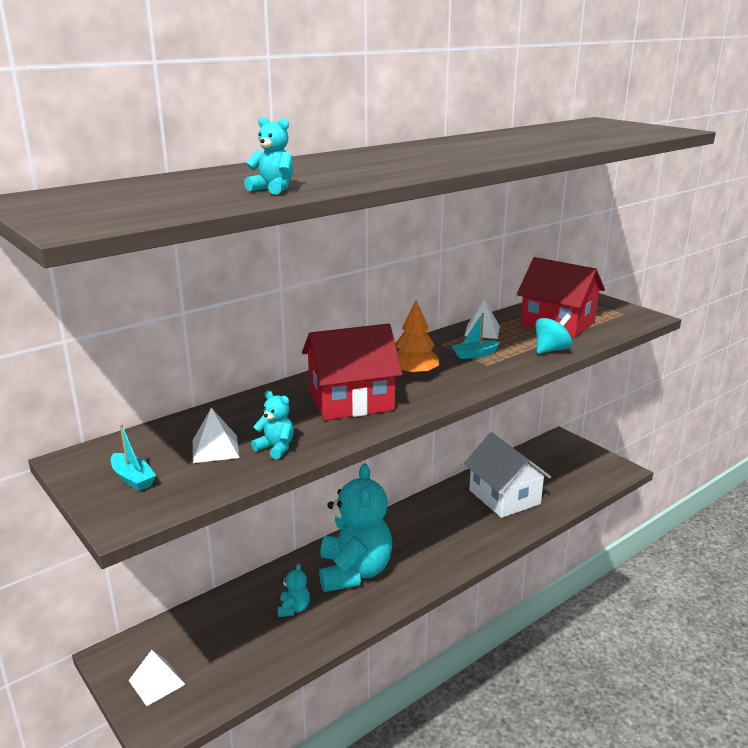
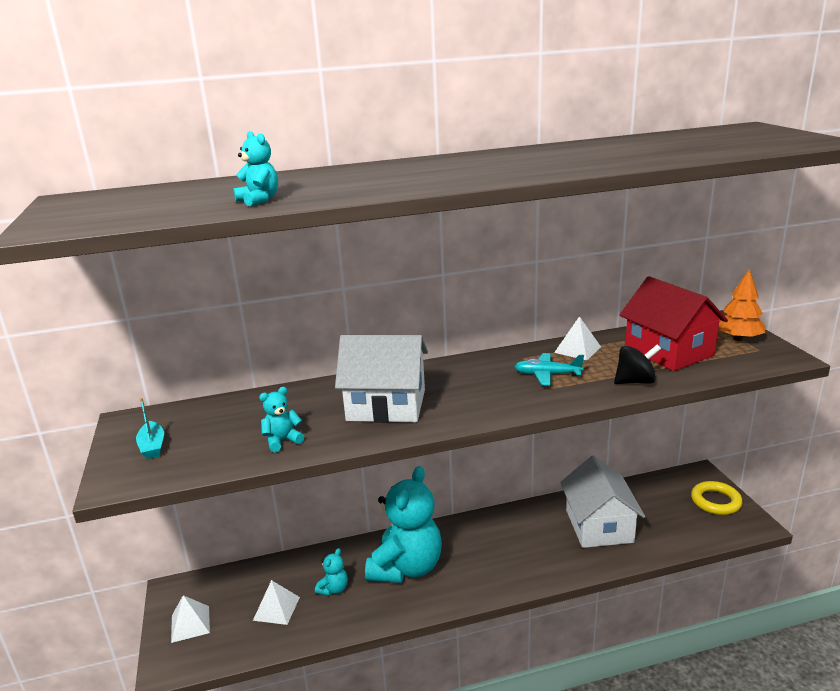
camera: 25 degrees right, 0 degrees up
white pyramid [193,408,239,463] -> white pyramid moved to [253,580,300,625]
turquoise teddy bear [251,390,294,459] -> turquoise teddy bear turned 90 degrees counterclockwise [259,387,304,452]
red house [302,324,403,420] -> white house [335,335,428,423]
orange tree [396,300,439,377] -> orange tree moved to [718,269,766,341]
turquoise boat [452,313,500,359] -> turquoise plane [514,353,584,386]
turquoise spinning top [536,314,572,354] -> black spinning top [614,345,661,384]
none -> yellow ring [691,481,743,515]

